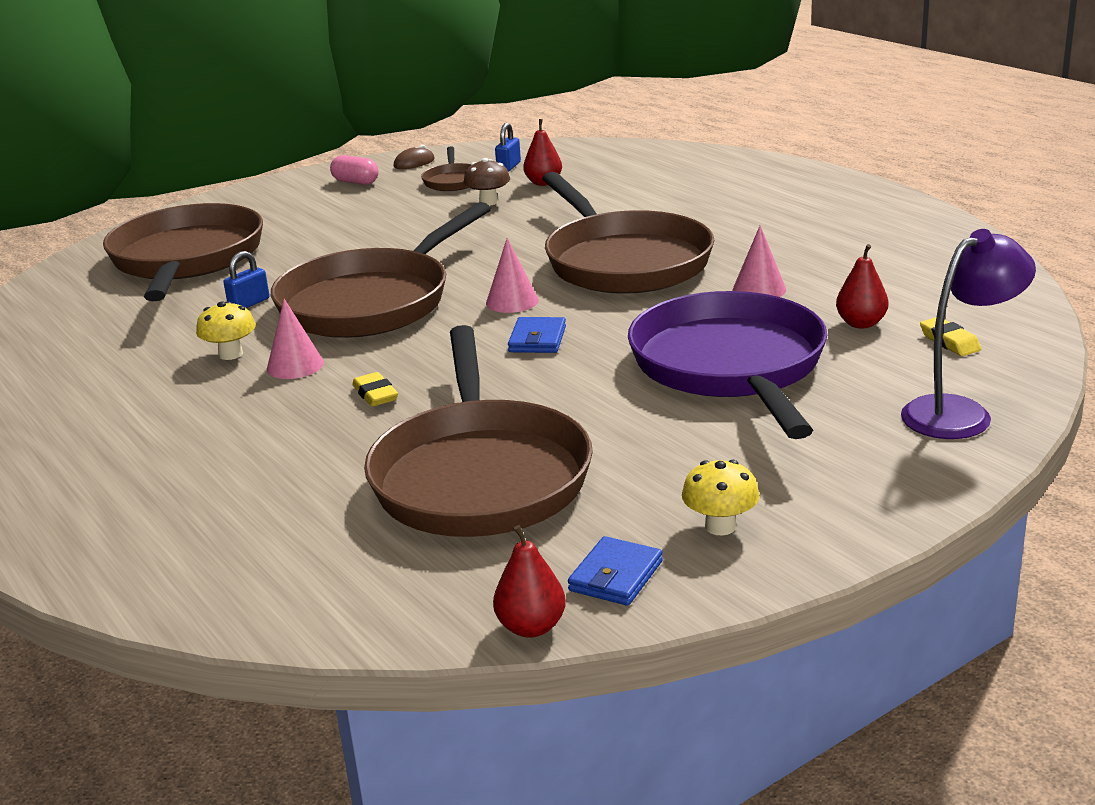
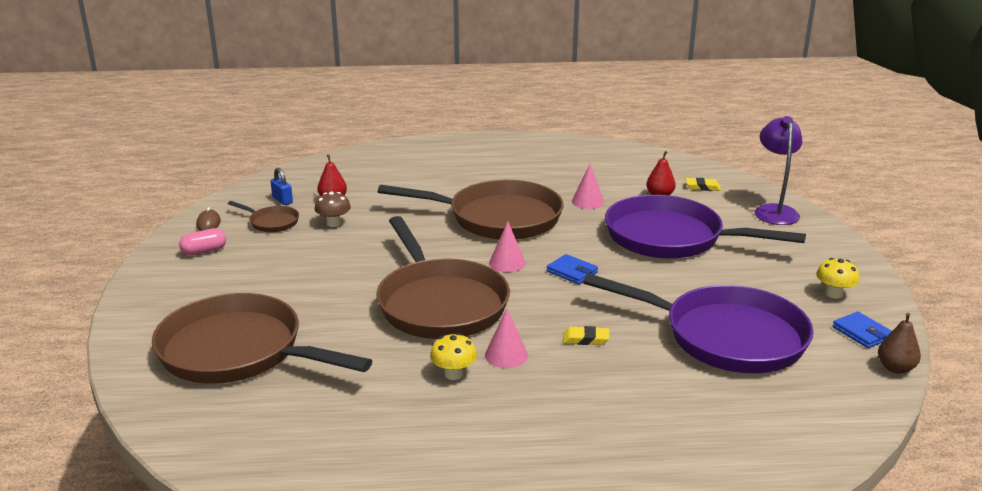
camera: 60 degrees left, 0 degrees up
blue padlock [223,251,270,308] -> none
brown pan [364,325,593,537] -> purple pan [583,273,814,373]
red pear [493,525,566,638] -> brown pear [878,313,921,374]

